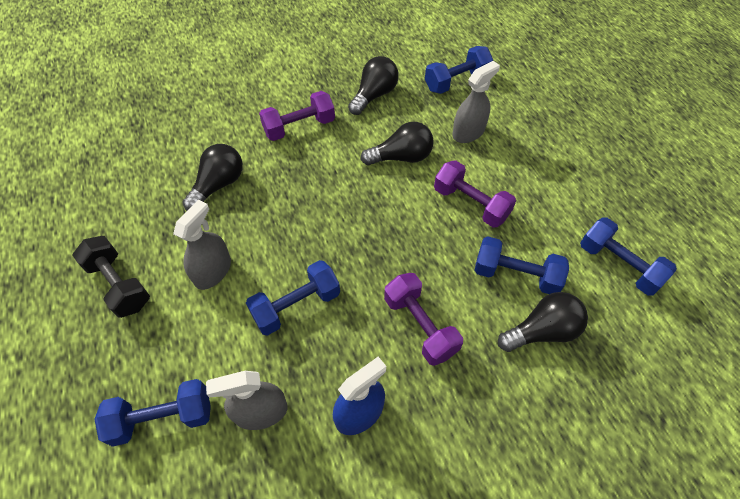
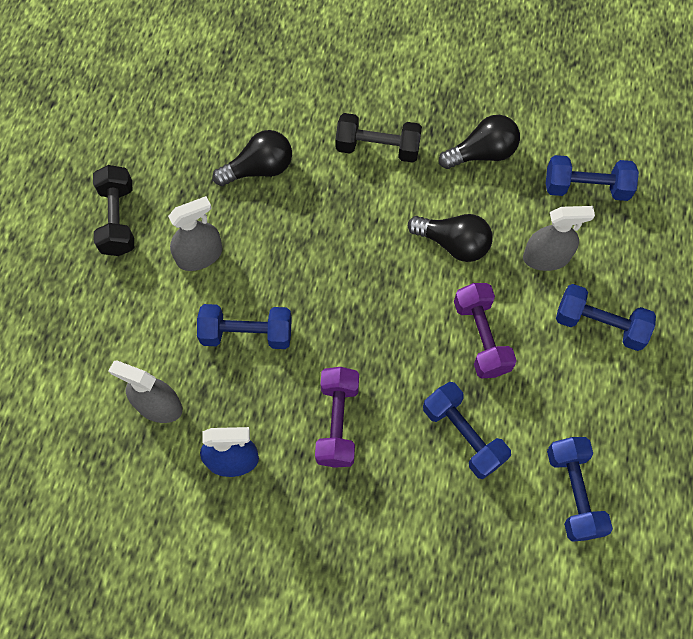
camera: 35 degrees right, 10 degrees up
blue dumbbell [94,379,211,447] -> blue dumbbell moved to [556,284,656,351]
purple dumbbell [259,91,335,141] -> black dumbbell [335,113,422,162]
black light bulb [498,292,588,352] -> none

